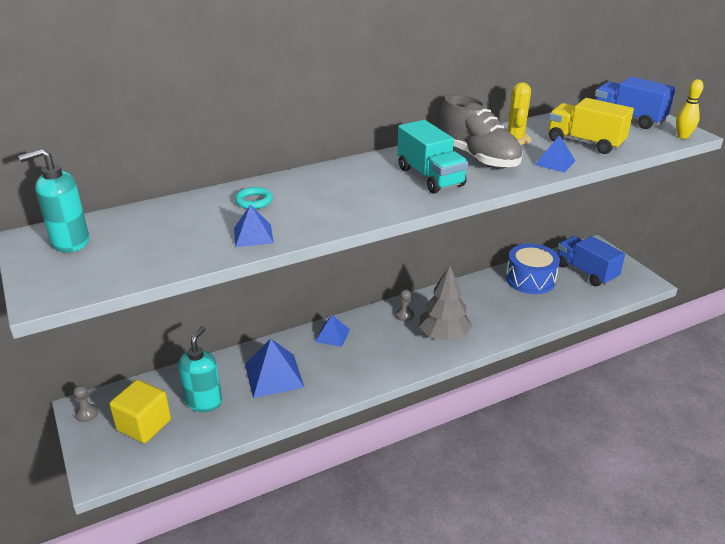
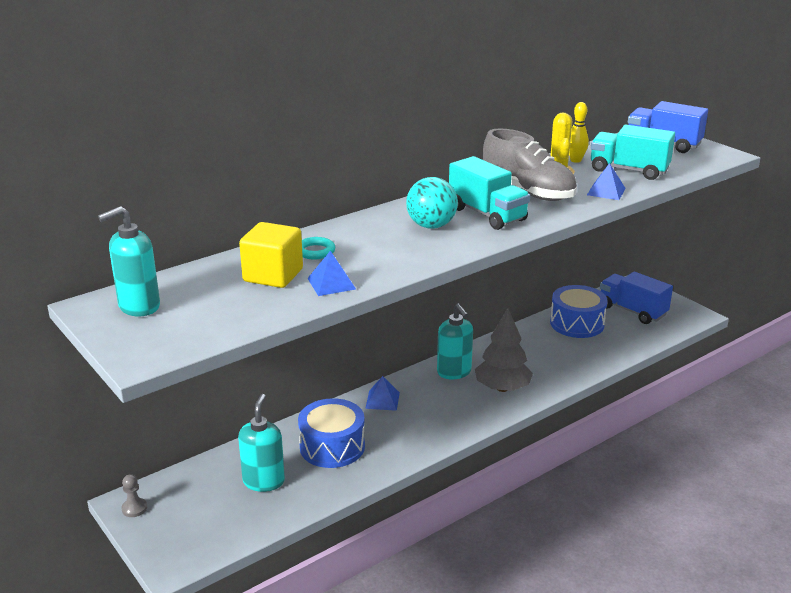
camera: 10 degrees left, 5 degrees down
yellow cube [109,380,171,443] -> yellow cube moved to [239,222,303,288]
blue pyramid [245,339,305,398] -> blue drum [298,398,365,468]
grey pawn [396,289,414,321] -> turquoise soap dispenser [437,304,473,379]
yellow truck [549,98,634,154] -> turquoise truck [591,125,675,180]
yellow bowling pin [676,79,704,139] -> yellow bowling pin moved to [569,102,589,163]
none -> turquoise ball [406,177,458,229]

